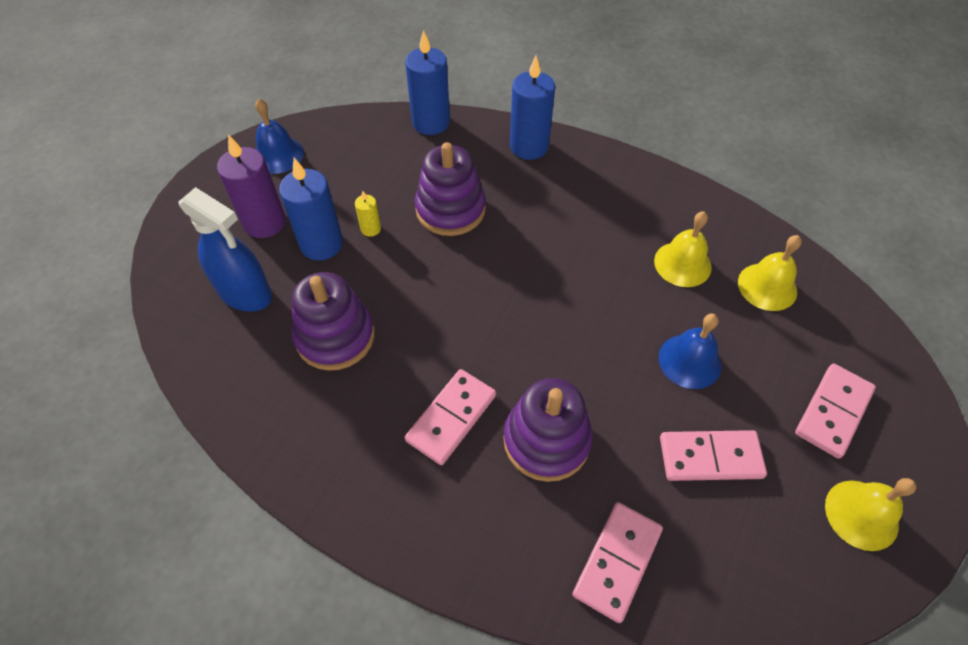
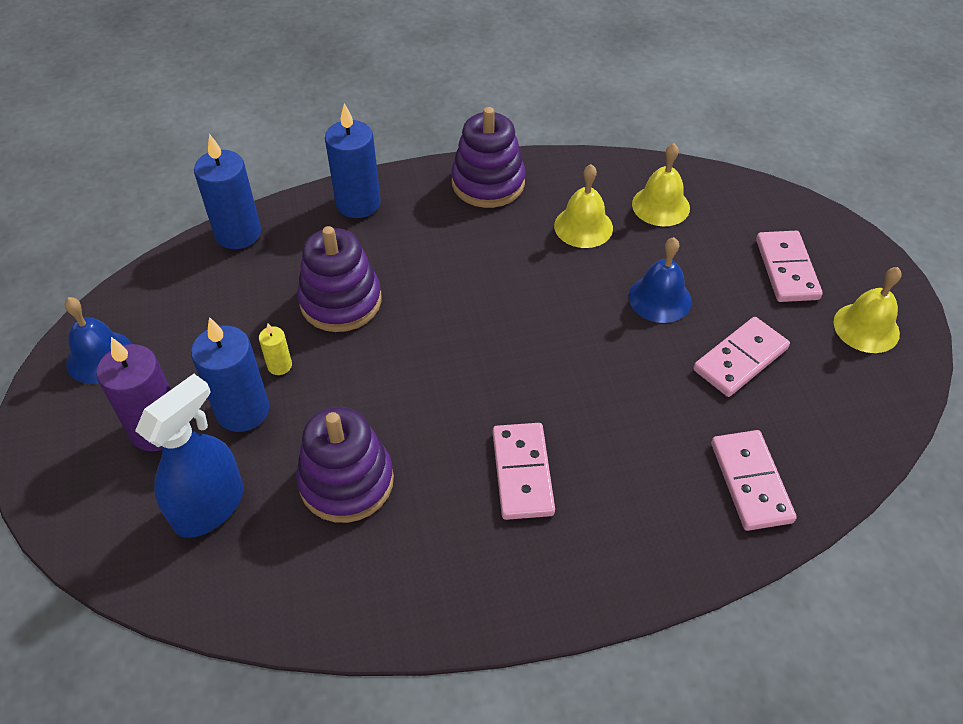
camera: 40 degrees left, 5 degrees down
blue spray bottle [179,187,272,312] -> blue spray bottle turned 45 degrees counterclockwise [135,374,244,538]
purple stacking toy [504,378,593,482] -> purple stacking toy moved to [451,107,526,208]

